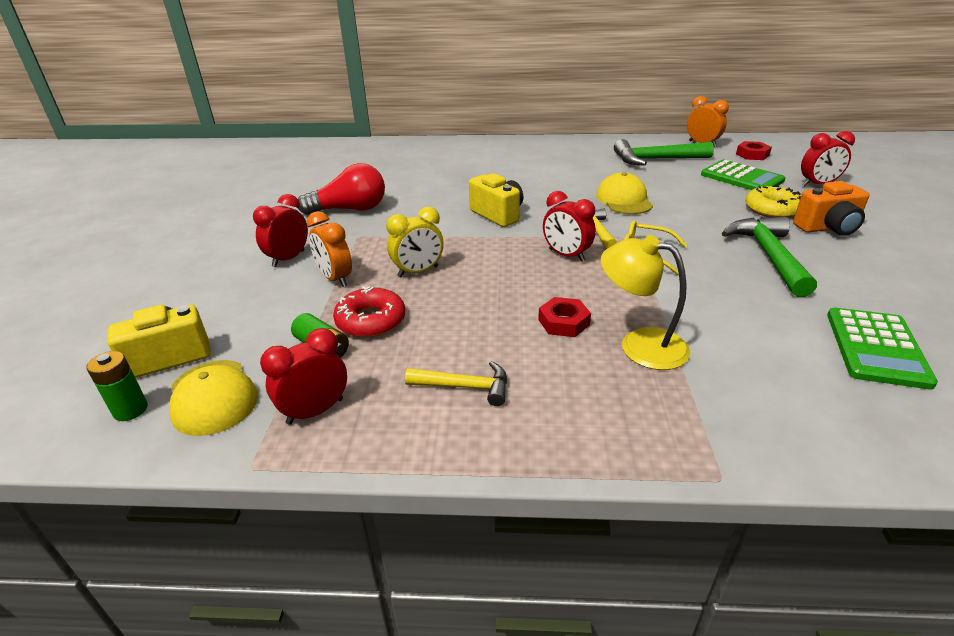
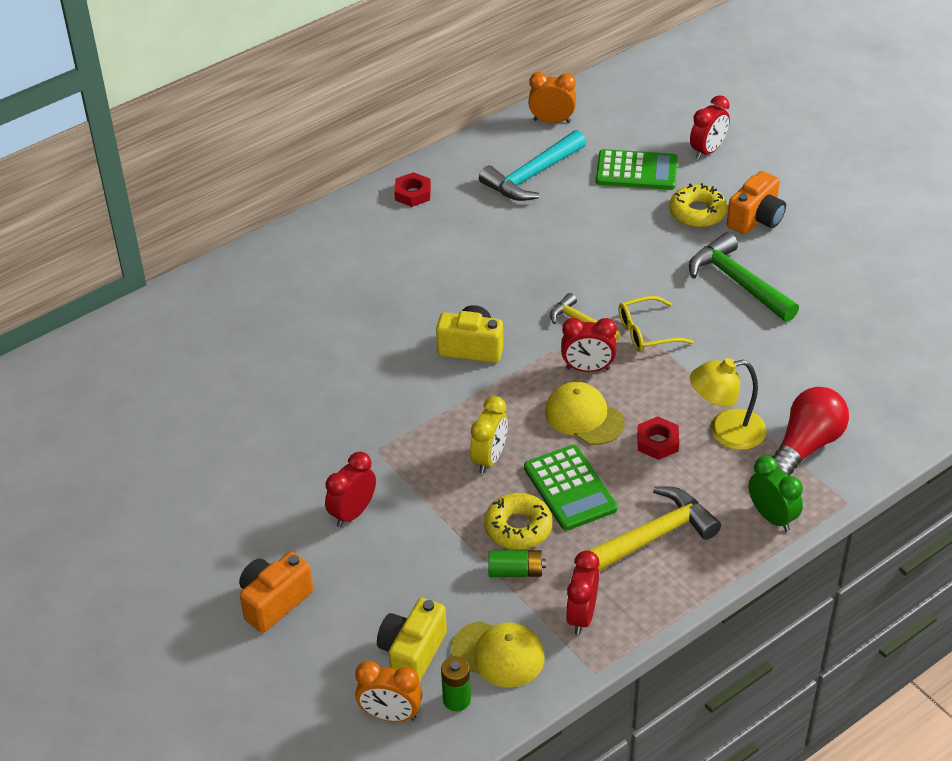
camera: 40 degrees left, 10 degrees up
red clock [253,194,308,267] -> red clock turned 45 degrees clockwise [325,452,376,528]
red light bulb [298,163,385,215] -> red light bulb moved to [772,387,849,476]
orange clock [307,211,352,287] -> orange clock moved to [355,661,422,722]
red donut [333,286,405,338] -> yellow donut [484,493,553,550]
yellow hammer [405,361,507,406] -> yellow hammer [588,487,721,571], size x1.68
yellow cap [596,172,653,214] -> yellow cap moved to [545,382,625,445]
green hammer [614,139,714,166] -> turquoise hammer [479,130,586,201]
red nut [736,141,772,160] -> red nut moved to [394,172,431,207]
green calculator [827,308,938,390] -> green calculator moved to [524,445,618,531]
none -> orange camera [239,552,313,633]
none -> green clock [749,455,803,531]

